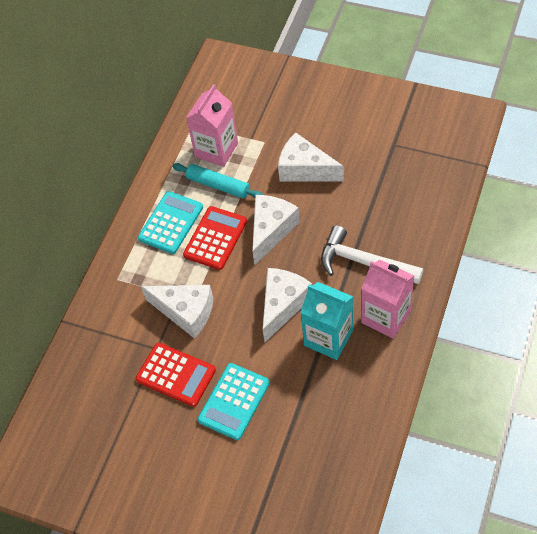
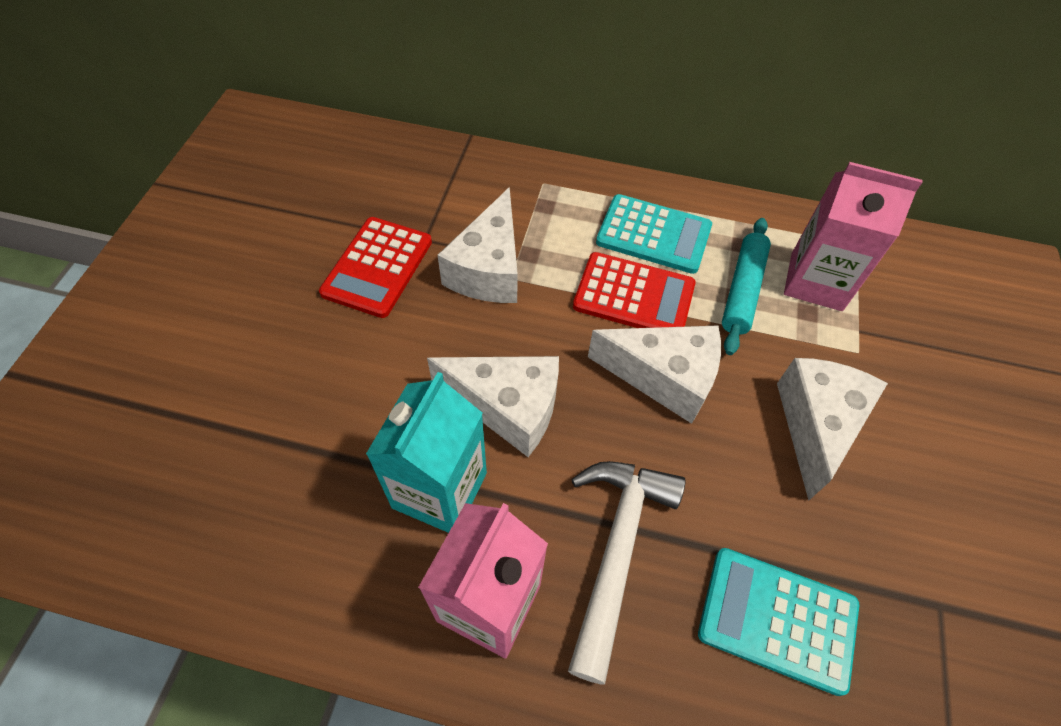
camera: 75 degrees right, 0 degrees up
turquoise calculator [198,363,270,440] -> turquoise calculator moved to [698,548,859,696]

